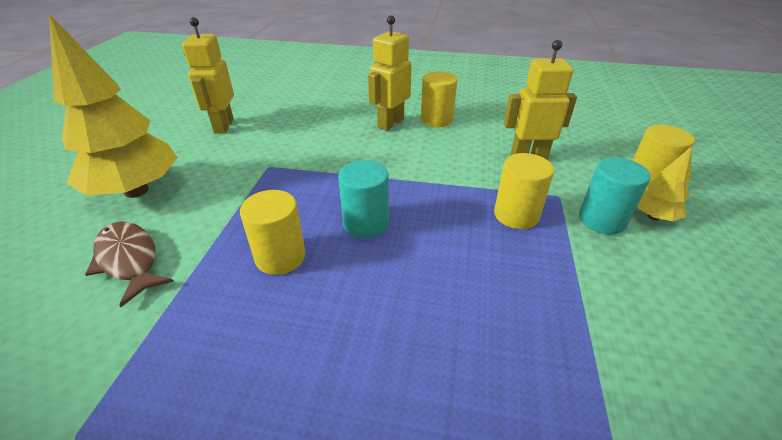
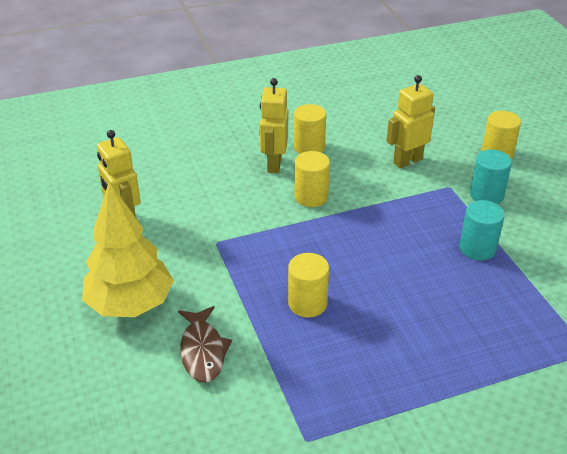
camera: 30 degrees left, 0 degrees up
brown fish [85,222,174,307] -> brown fish turned 120 degrees counterclockwise [178,306,232,383]
turquoise cylinder [338,160,389,238] -> turquoise cylinder moved to [460,200,505,261]
yellow cylinder [494,153,554,229] -> yellow cylinder moved to [294,151,330,207]
yellow tree [637,146,692,221] -> none

